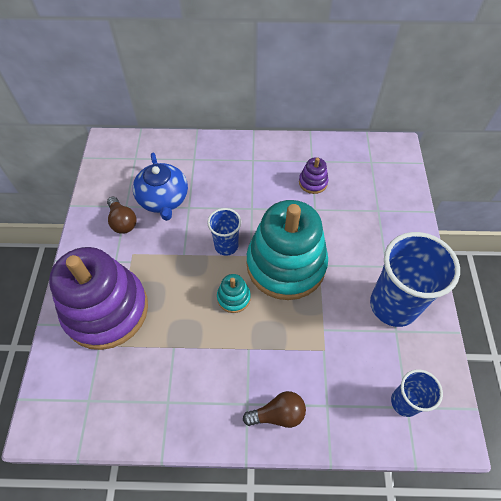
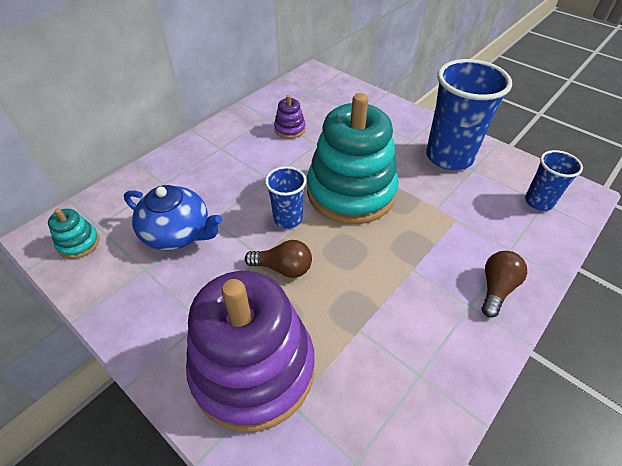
camera: 50 degrees left, 10 degrees down
brown light bulb [107,196,136,234] -> brown light bulb moved to [245,240,312,278]
turquoise stacking toy [217,274,251,313] -> turquoise stacking toy moved to [48,208,99,259]

